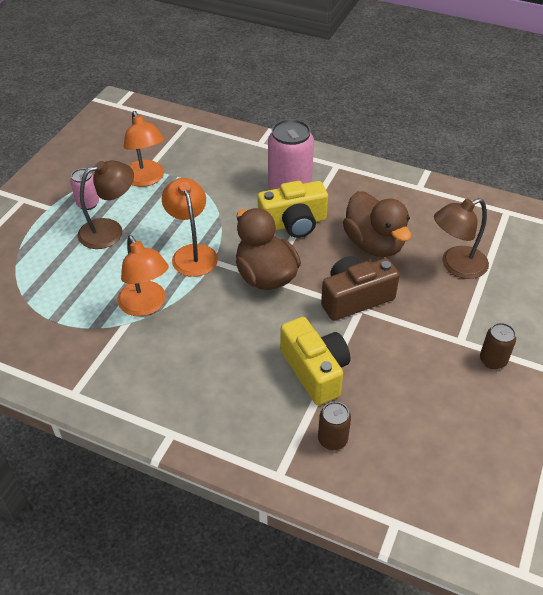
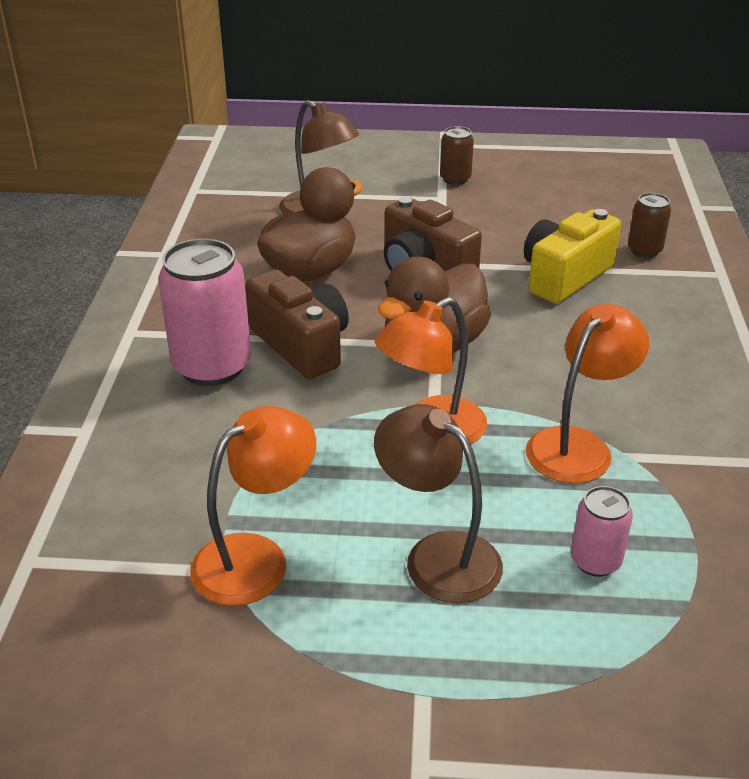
camera: 110 degrees left, 10 degrees down
pink can [70,168,99,210] -> pink can moved to [571,486,633,577]
yellow camera [258,181,328,238] -> brown camera [245,269,349,379]

